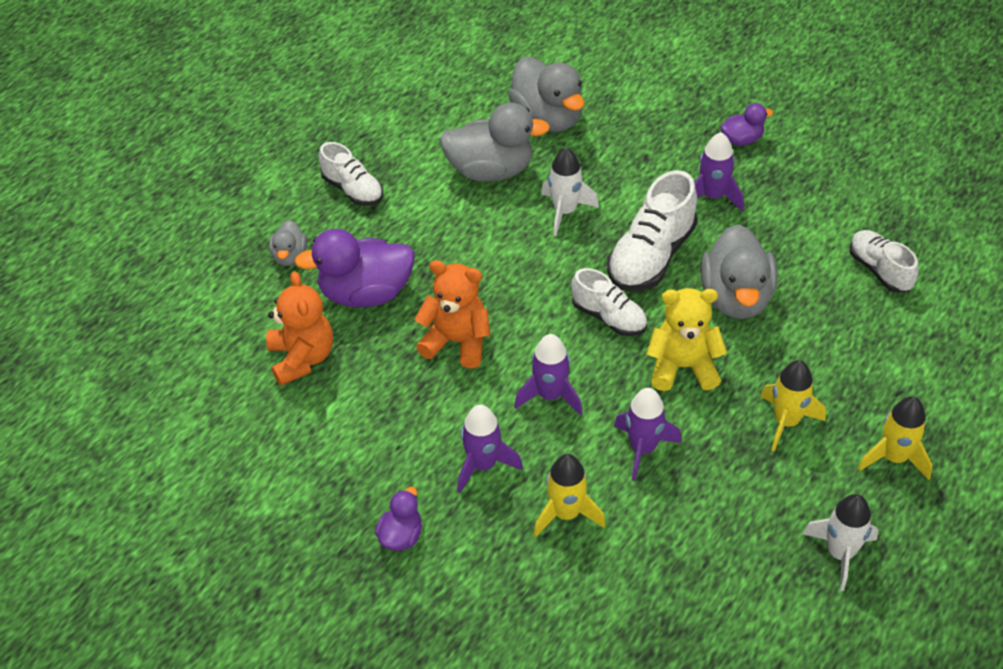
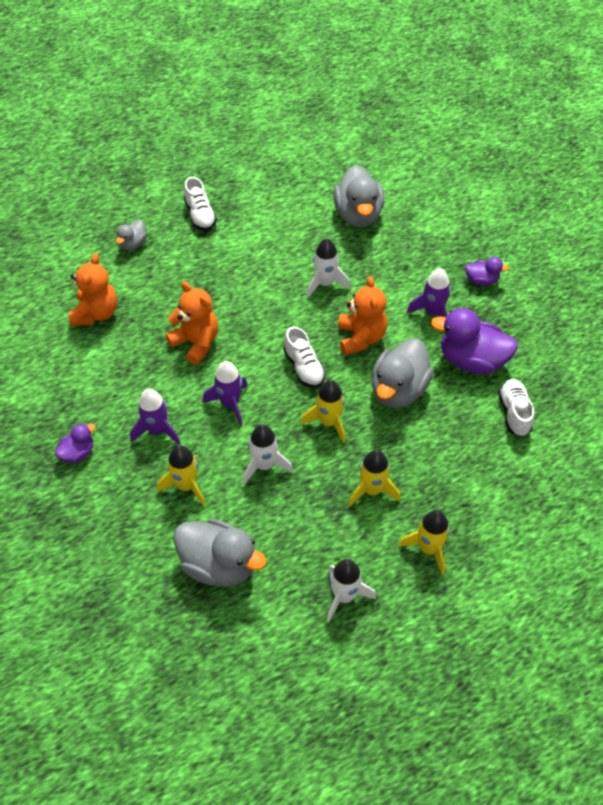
camera: 25 degrees right, 5 degrees up
purple duck [295,229,415,308] -> purple duck moved to [430,308,518,374]
grey duck [439,102,550,182] -> grey duck moved to [173,519,267,587]
white shoe [607,170,697,292] -> orange teddy bear [338,276,387,355]
purple rocket [614,388,682,481] -> white rocket [243,424,293,485]
yellow teddy bear [646,288,727,391] -> yellow rocket [301,380,346,443]

